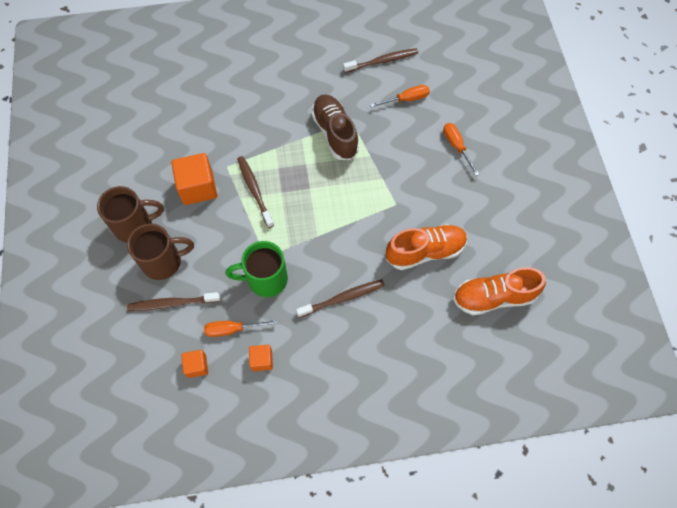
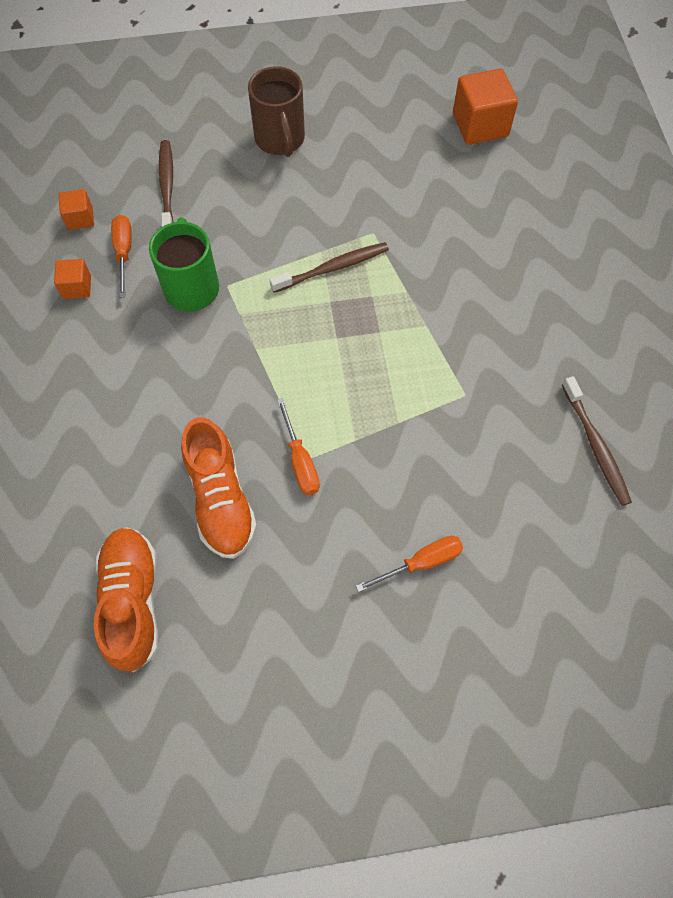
camera: 90 degrees right, 0 degrees up
brown mug [127,224,194,280] -> none
orange cube [171,153,217,205] -> orange cube moved to [453,69,518,145]
brown toothbrush [296,279,385,318] -> none
brown shoe [311,94,359,160] -> none
orange screwdriver [370,85,430,108] -> orange screwdriver moved to [277,398,320,495]

